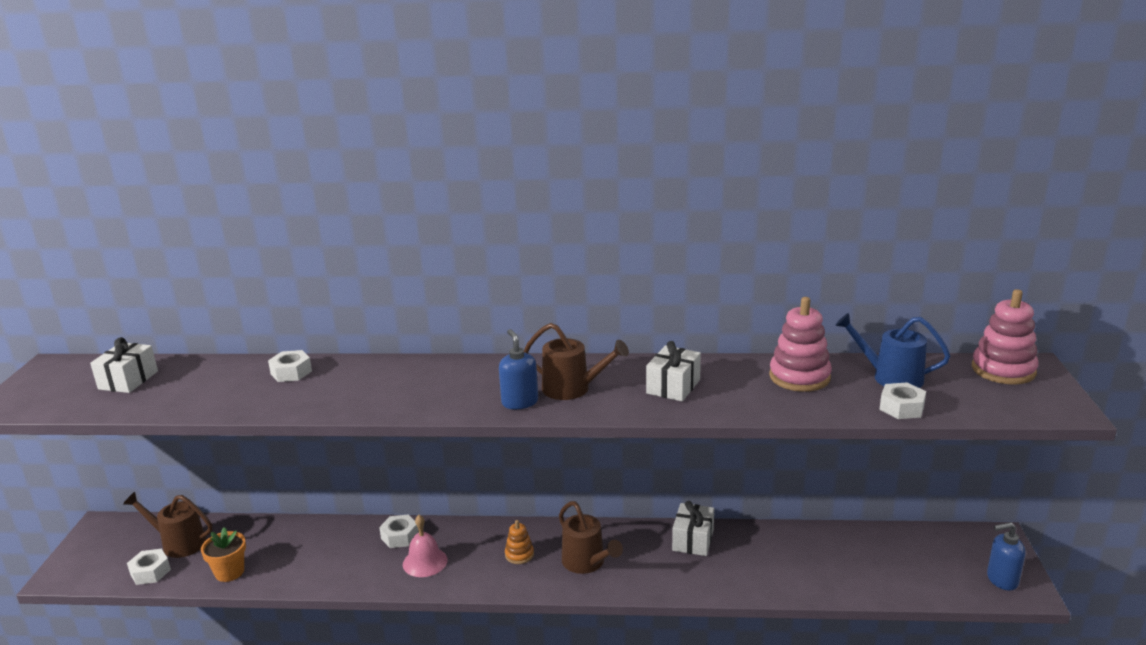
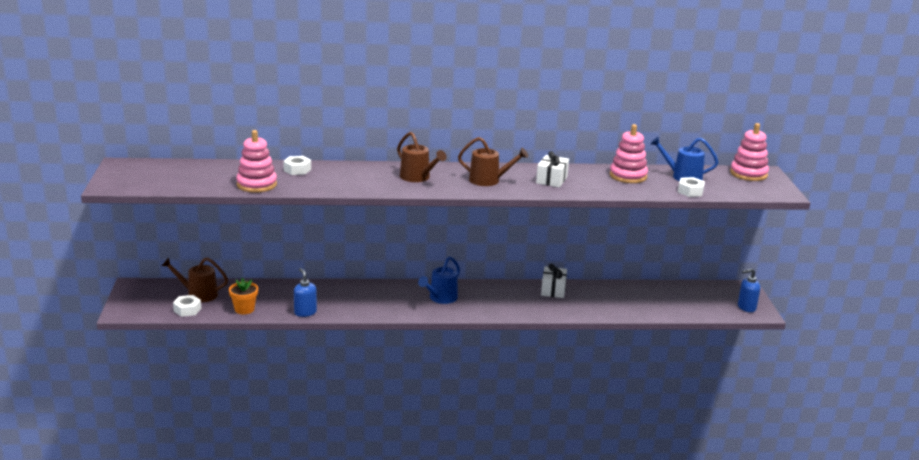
camera: 10 degrees left, 0 degrees up
white gift [90,337,158,393] -> none
white nut [379,514,419,548] -> none
pink bell [403,515,448,577] -> none
blue soap dispenser [499,329,538,409] -> blue soap dispenser moved to [294,268,317,317]
orange stacking toy [505,520,534,564] -> blue watering can [418,256,460,304]
brown watering can [559,501,623,574] -> brown watering can moved to [397,132,447,182]
none -> pink stacking toy [236,130,277,193]

